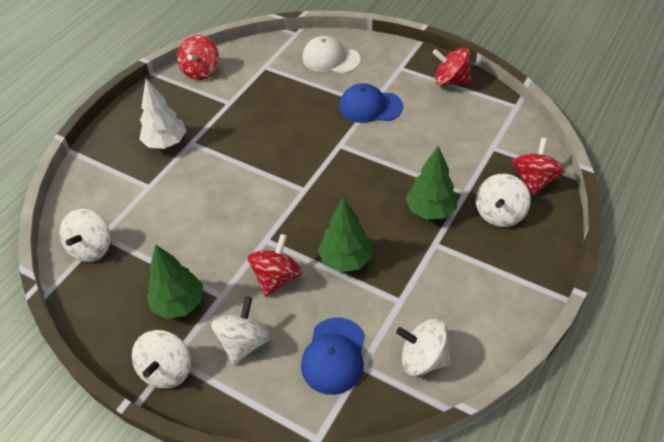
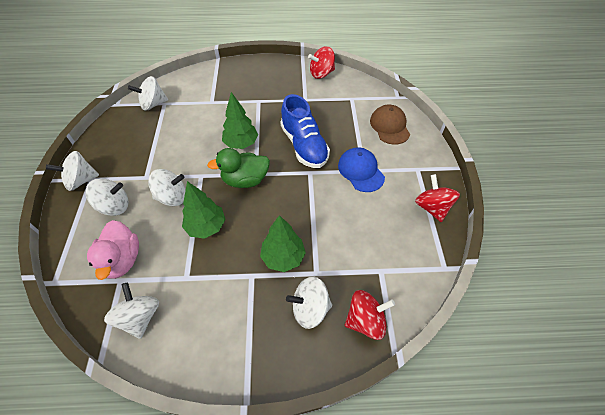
camera: 55 degrees right, 5 degrees up
white tree [139,79,186,149] -> none
green tree [146,244,203,319] -> green tree moved to [222,92,258,149]
red spinning top [248,234,303,297] -> white spinning top [148,169,186,206]
blue cap [301,317,365,395] -> pink duck [87,220,139,280]
white cap [302,36,361,74] -> brown cap [370,104,410,145]
none -> green duck [207,148,270,188]
none -> blue shoe [280,94,330,168]

